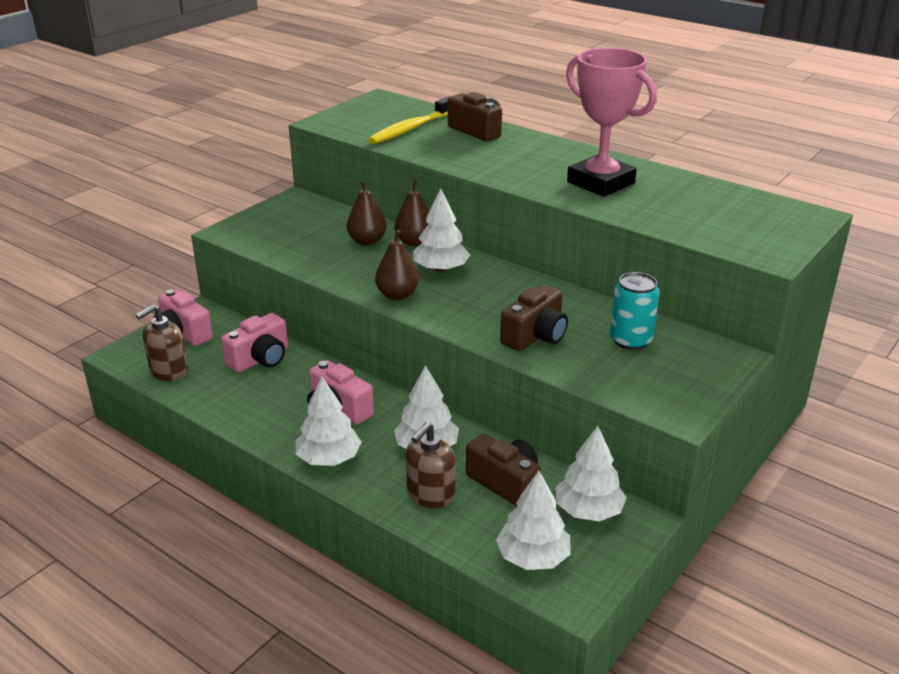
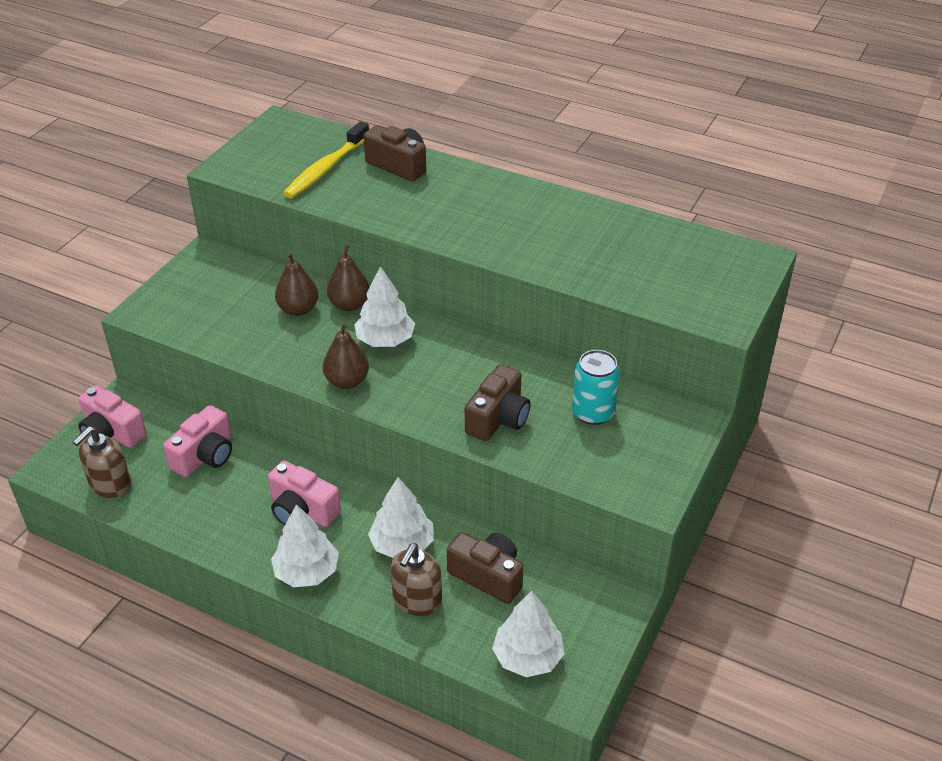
camera: 10 degrees left, 10 degrees up
white tree [556,426,627,521] -> none
pink trophy [566,48,657,197] -> none

